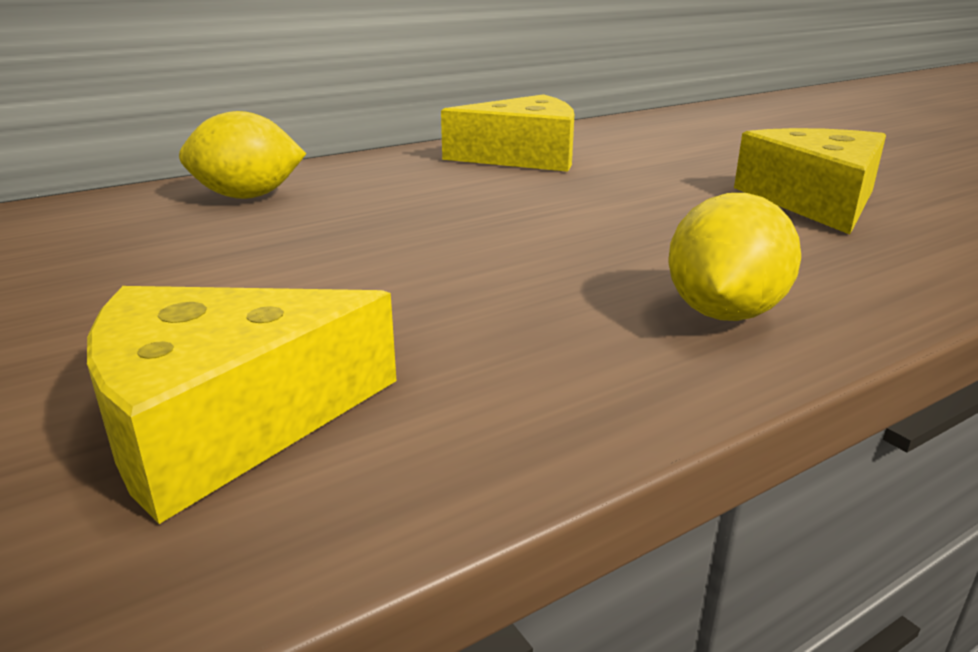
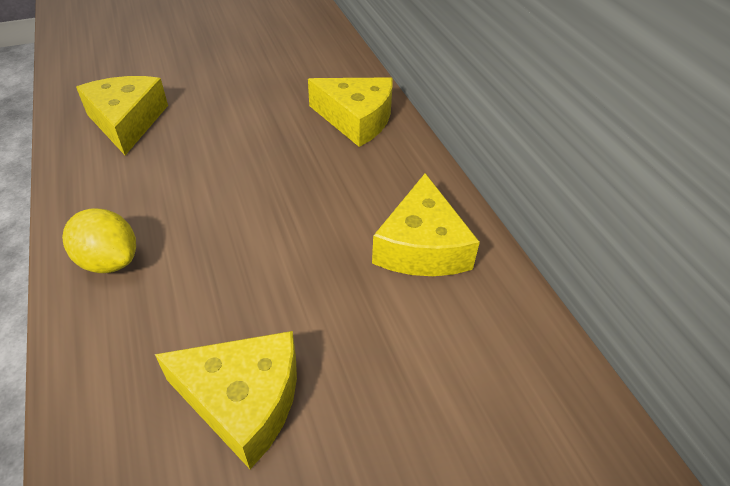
camera: 100 degrees right, 20 degrees up
yellow lemon [179,111,306,199] -> yellow cheese [308,77,393,147]

